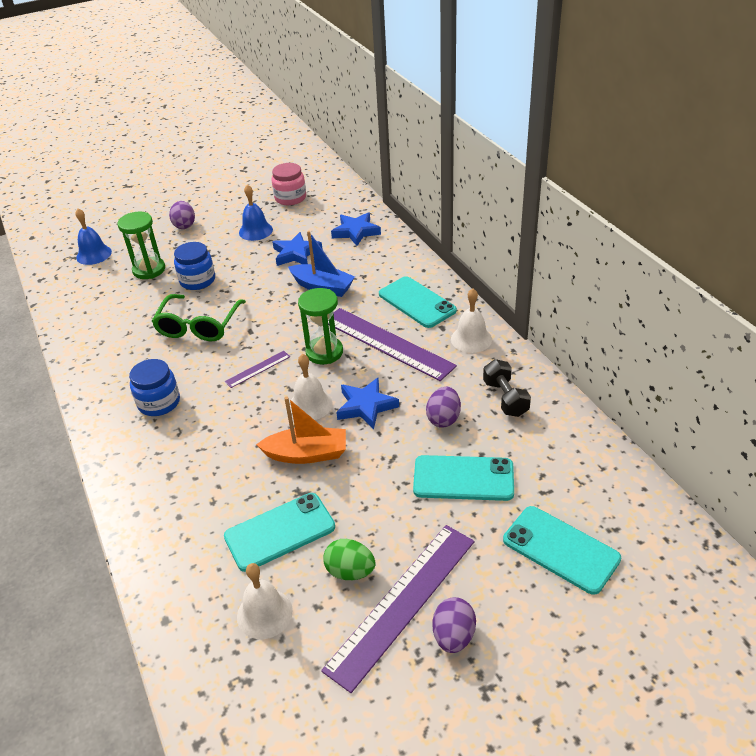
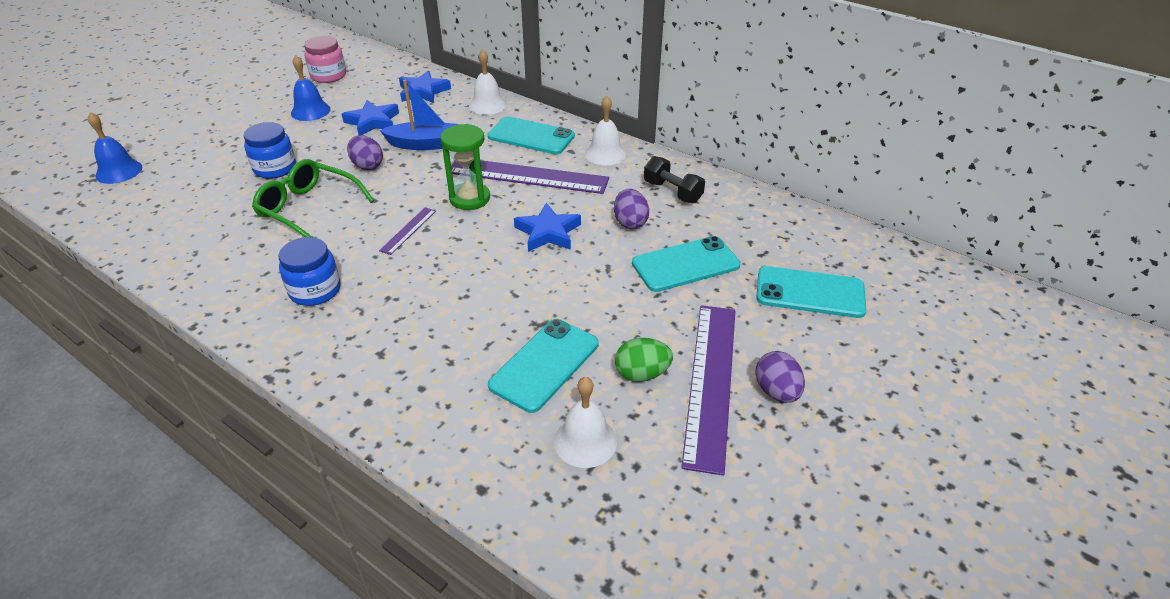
camera: 30 degrees left, 0 degrees up
green hourglass [118,212,165,279] -> none
green glasses [152,294,246,341] -> green glasses turned 135 degrees clockwise [252,159,375,237]
purple egg [169,201,195,229] -> purple egg moved to [347,135,383,170]
orange boat [256,397,346,464] -> none
white bell [289,354,333,420] -> white bell moved to [469,49,507,115]

